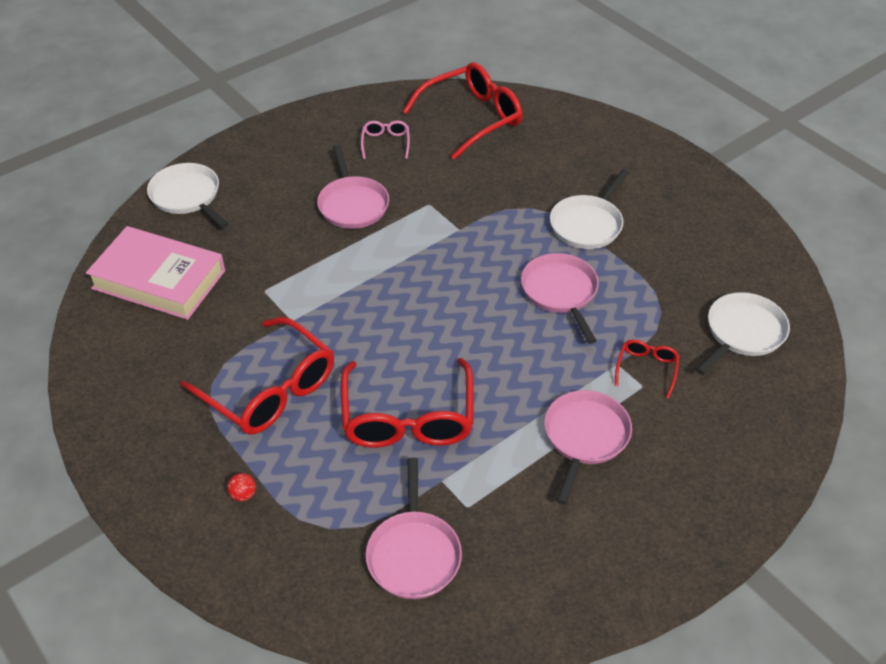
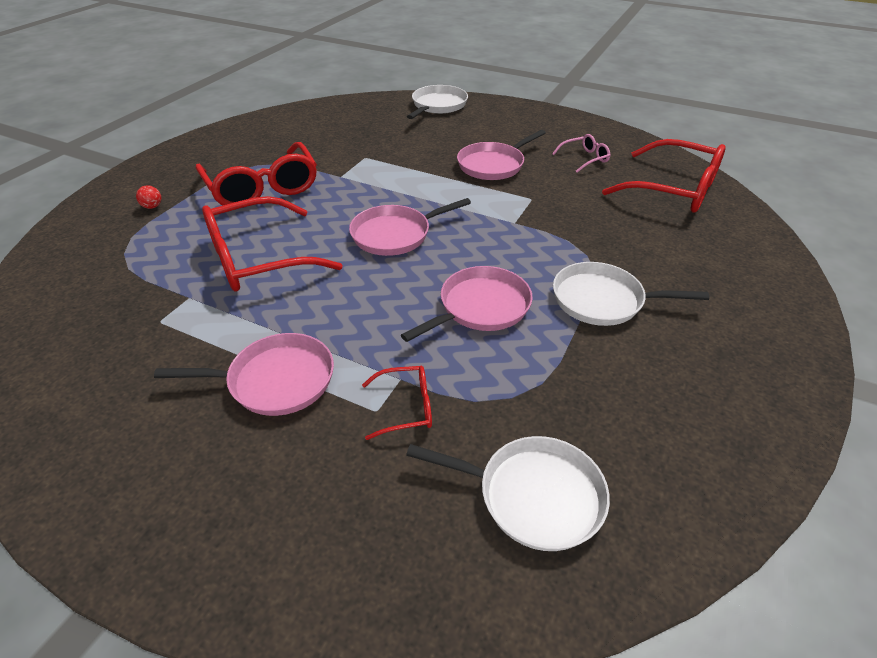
camera: 65 degrees right, 5 degrees down
pink book [86,226,225,320] -> none
red glasses [180,317,334,435] -> red glasses turned 45 degrees counterclockwise [195,142,317,208]
pink pan [366,458,462,599] -> pink pan moved to [349,198,471,256]

